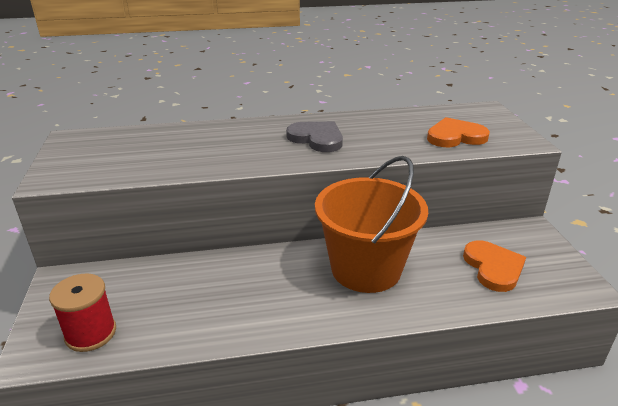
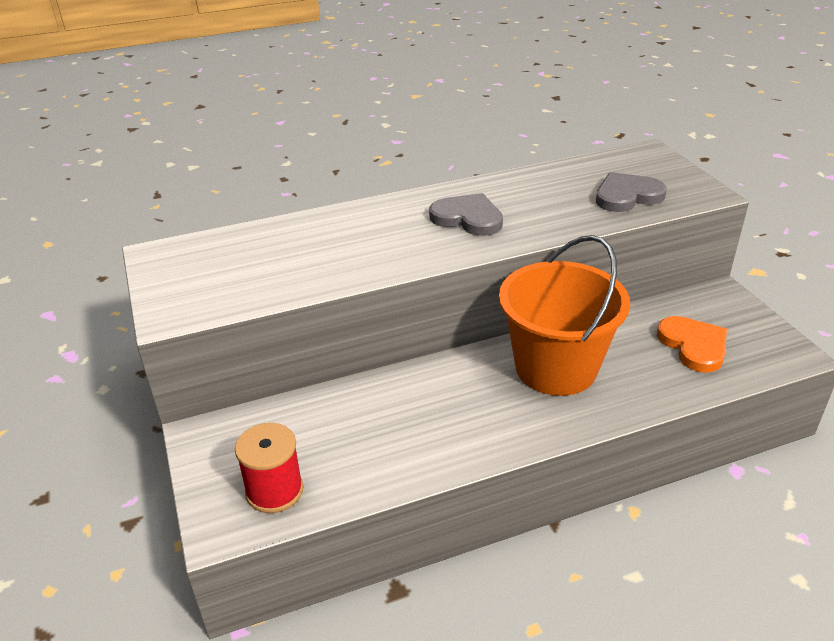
camera: 10 degrees left, 5 degrees up
orange heart [427,117,490,147] -> grey heart [596,172,667,212]

